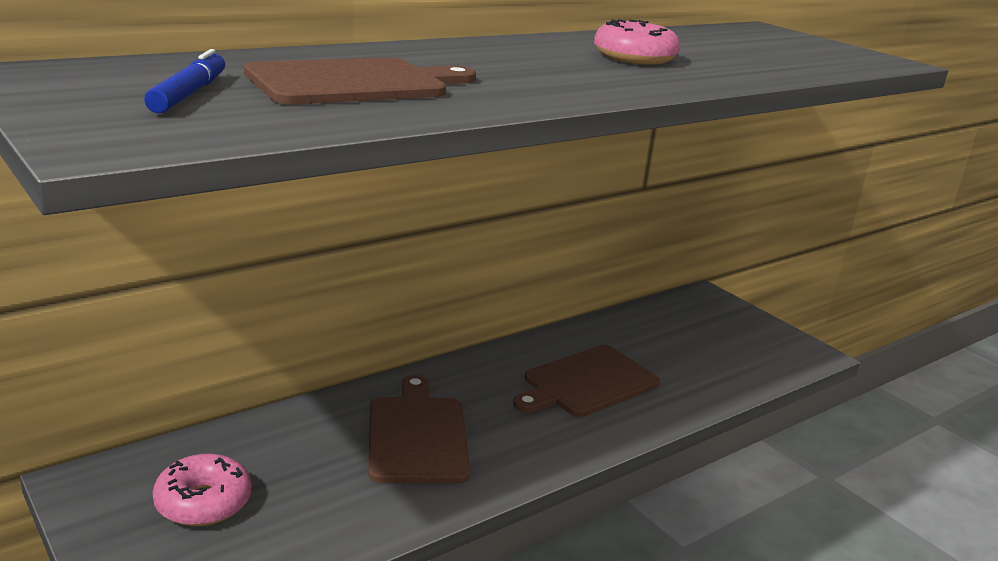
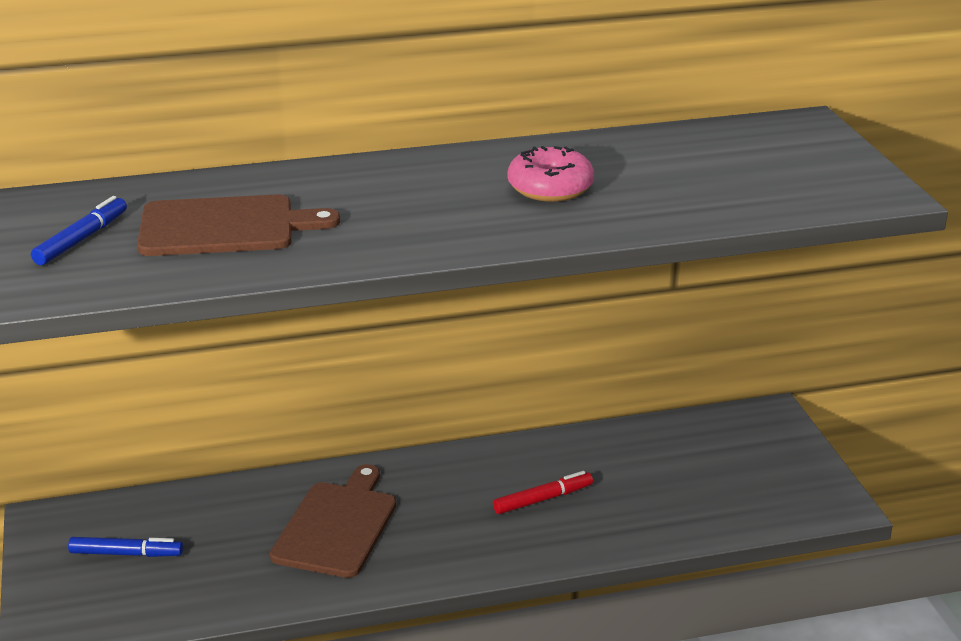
camera: 25 degrees right, 5 degrees up
pink donut [152,454,252,526] -> blue marker [68,537,183,557]
brown cutting board [513,345,660,417] -> red marker [493,471,593,514]

